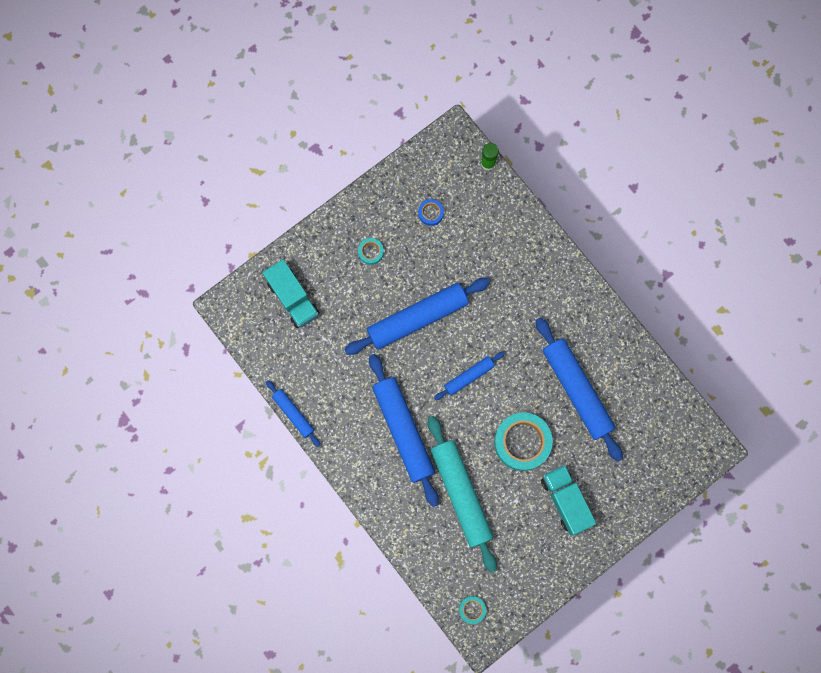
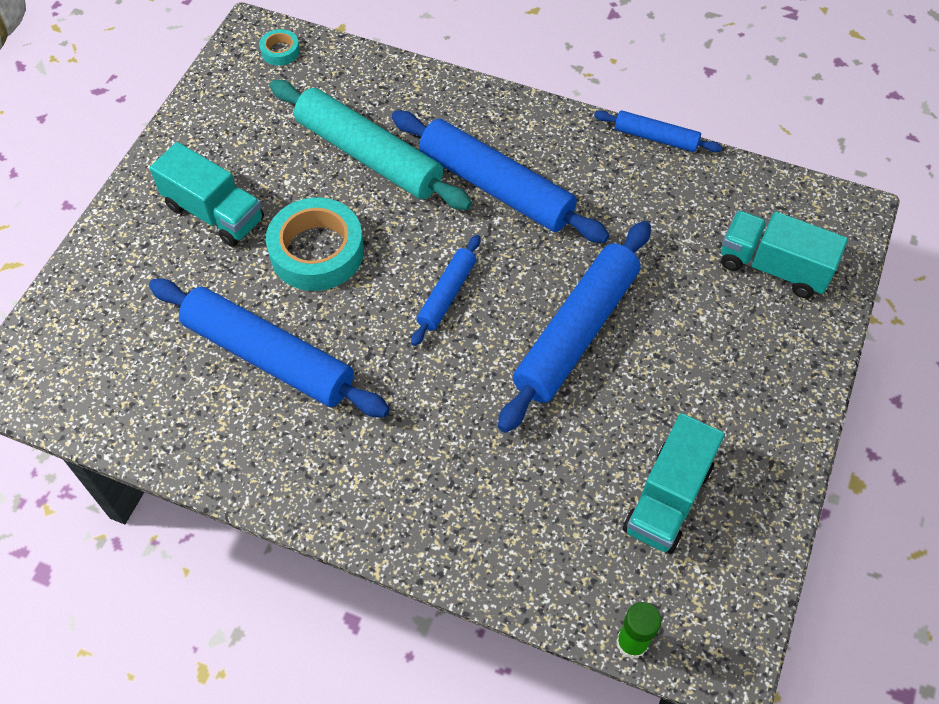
camera: 150 degrees right, 20 degrees down
turquoise tape [358,238,384,265] -> none
blue tape [418,199,444,226] -> turquoise truck [623,413,725,554]

